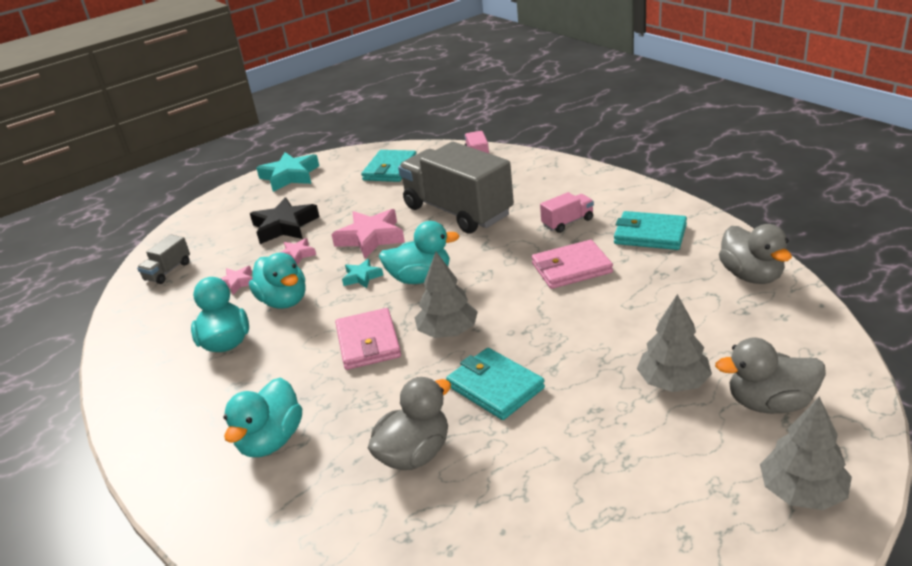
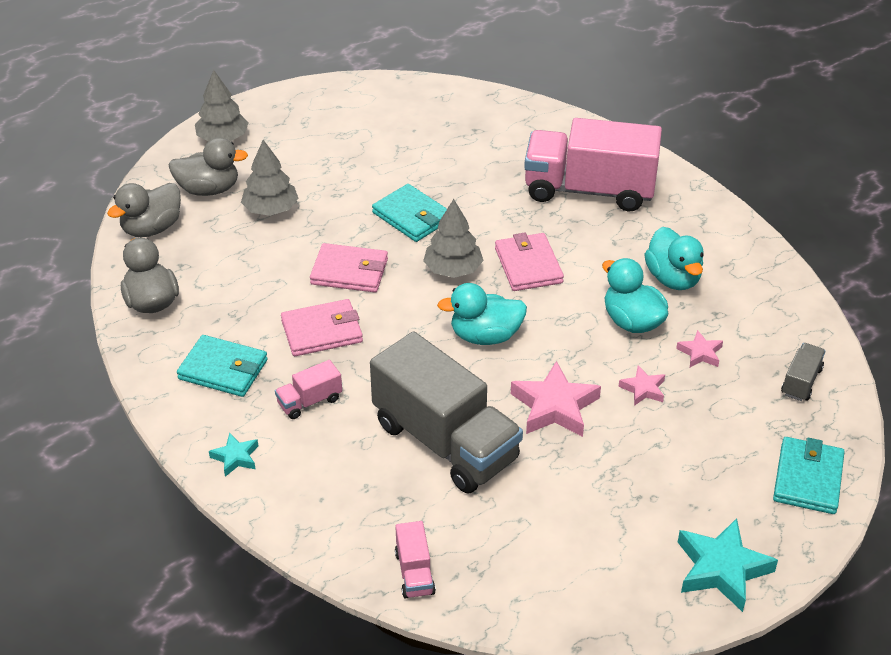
camera: 175 degrees right, 10 degrees up
turquoise duck [224,377,302,457] -> pink truck [524,118,662,211]
black star [250,197,320,244] -> none
turquoise star [342,259,383,288] -> turquoise star moved to [209,432,258,477]
turquoise wallet [361,150,416,182] -> turquoise wallet moved to [773,437,845,514]
grey duck [368,377,451,470] -> grey duck moved to [107,183,181,237]
none -> pink wallet [310,243,388,292]

